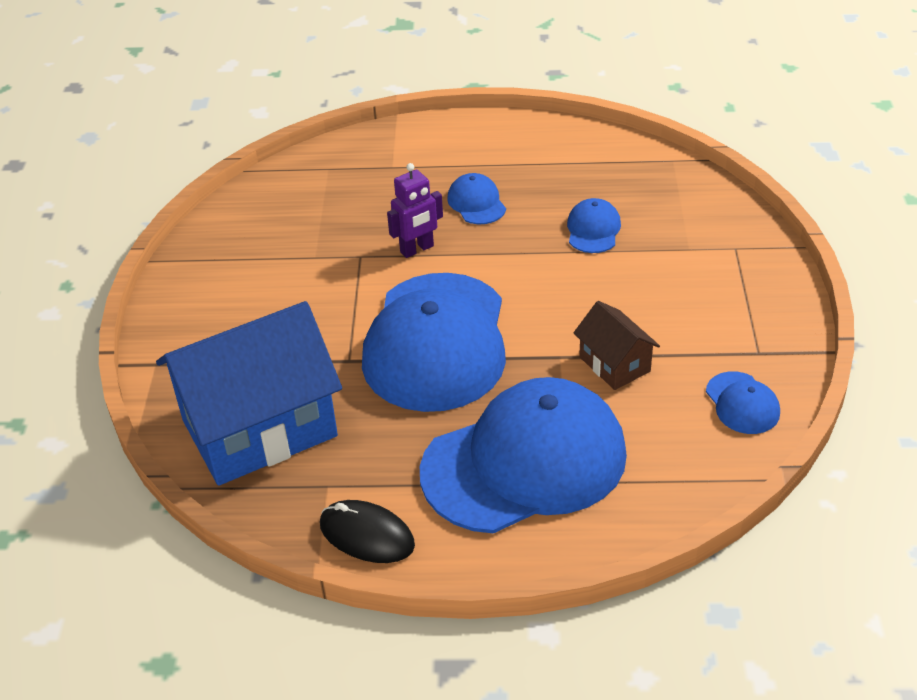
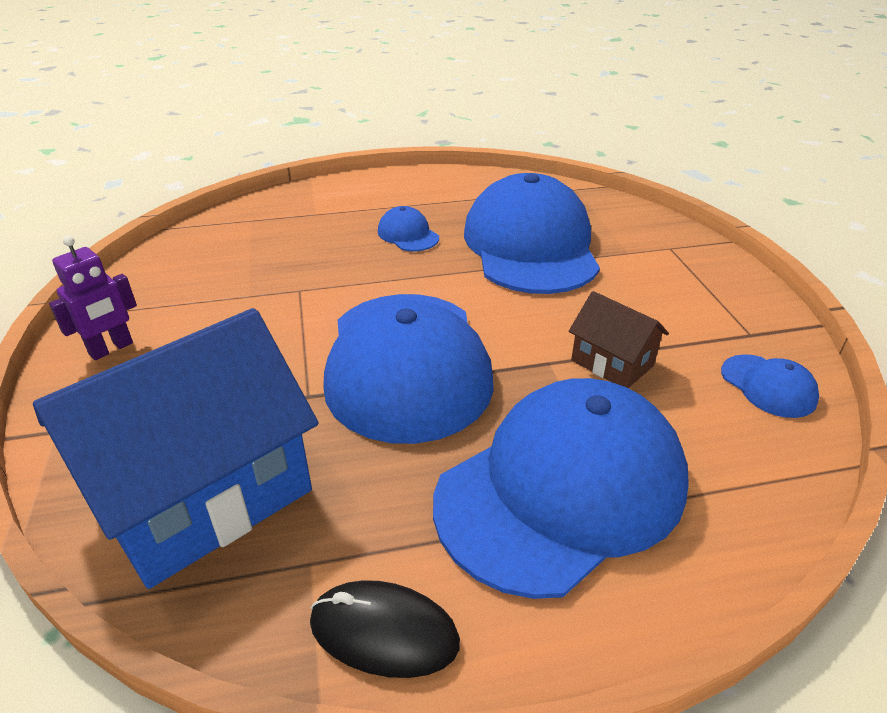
camera: 15 degrees left, 5 degrees down
purple robot [387,163,443,258] -> purple robot moved to [49,236,137,360]
blue cap [567,198,621,253] -> blue cap [464,173,600,294], size x2.41

